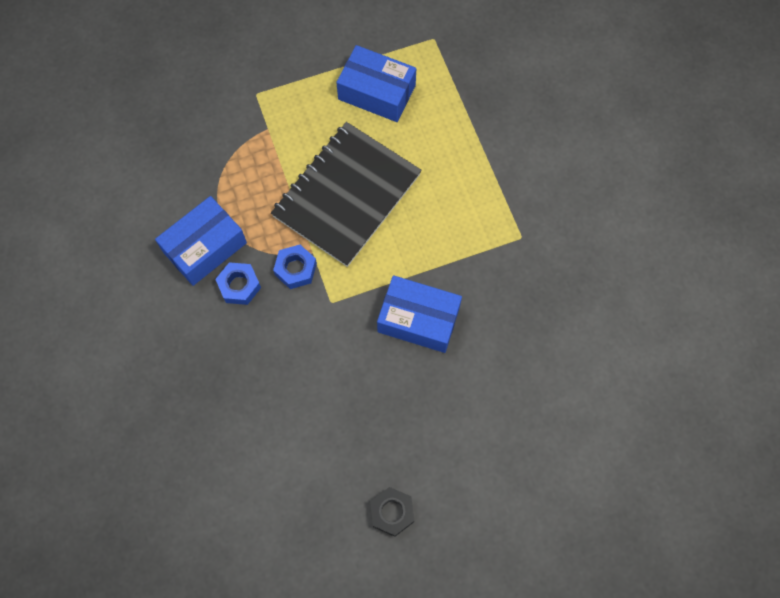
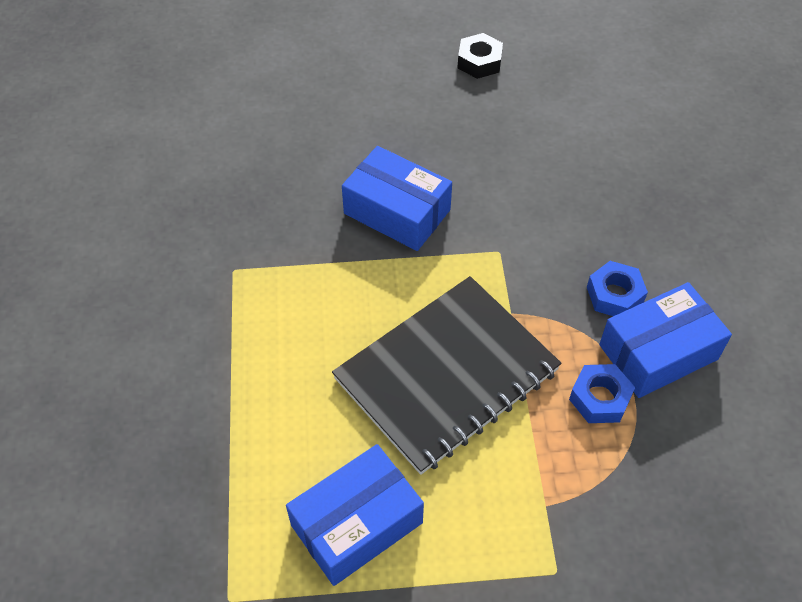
camera: 165 degrees left, 15 degrees down
blue nut [273,245,317,289] -> blue nut moved to [569,364,635,423]
blue box [336,45,416,122] -> blue box turned 75 degrees counterclockwise [286,444,424,586]

